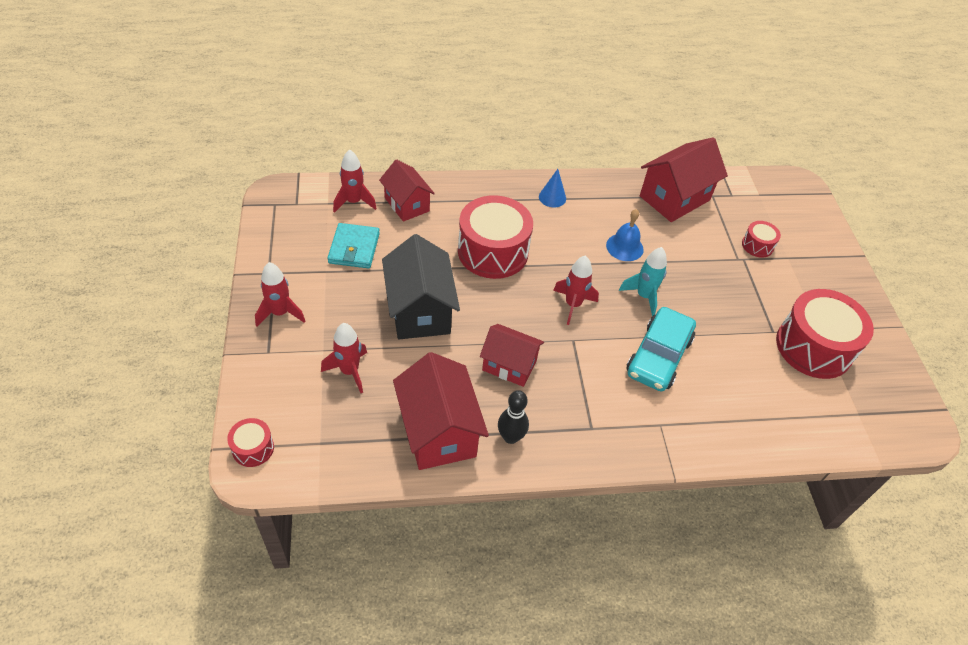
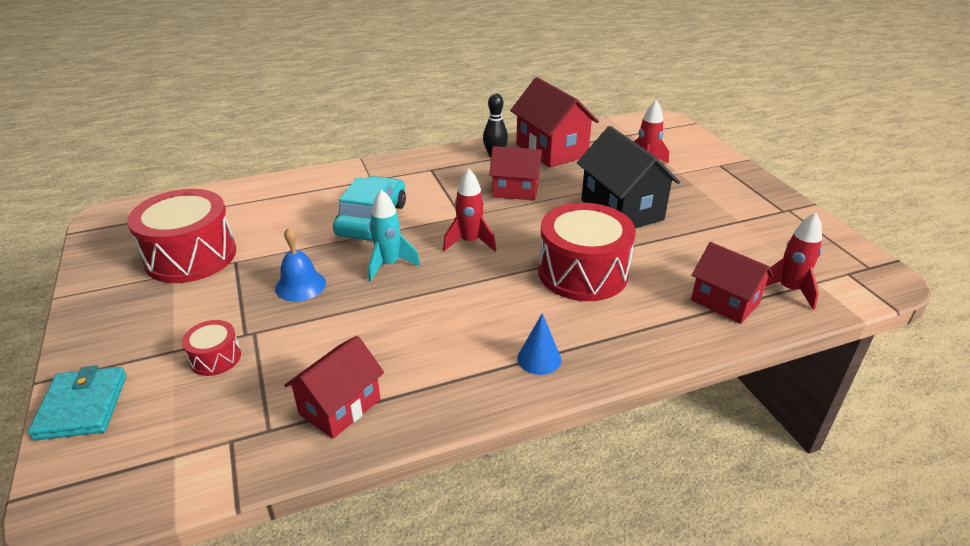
camera: 170 degrees right, 15 degrees down
red drum [227,418,274,467] -> none
red rocket [255,262,305,327] -> none
turquoise wallet [327,223,380,268] -> turquoise wallet moved to [28,365,126,440]
blue bell [606,209,644,261] -> blue bell moved to [275,227,326,302]
red house [640,137,728,222] -> red house [284,336,384,439], size x0.65

